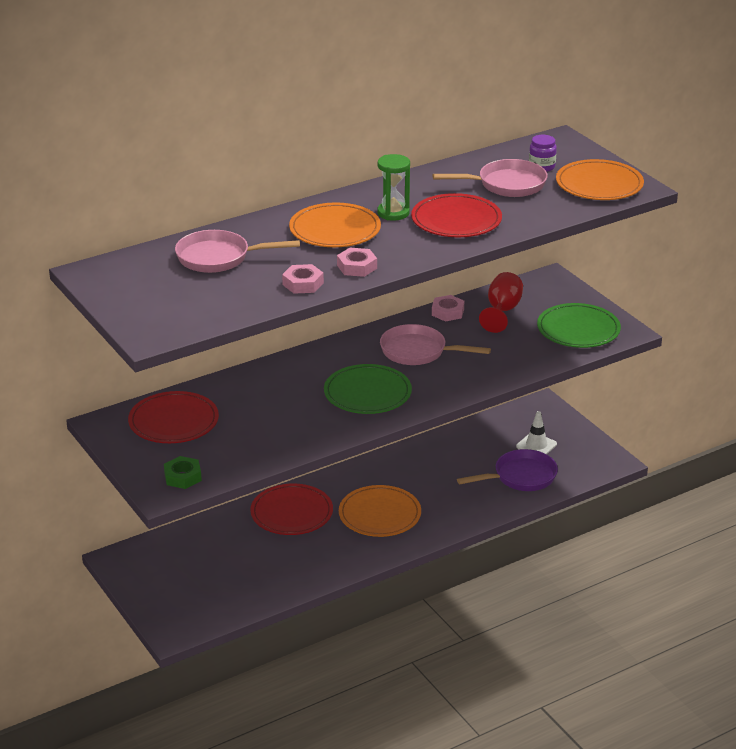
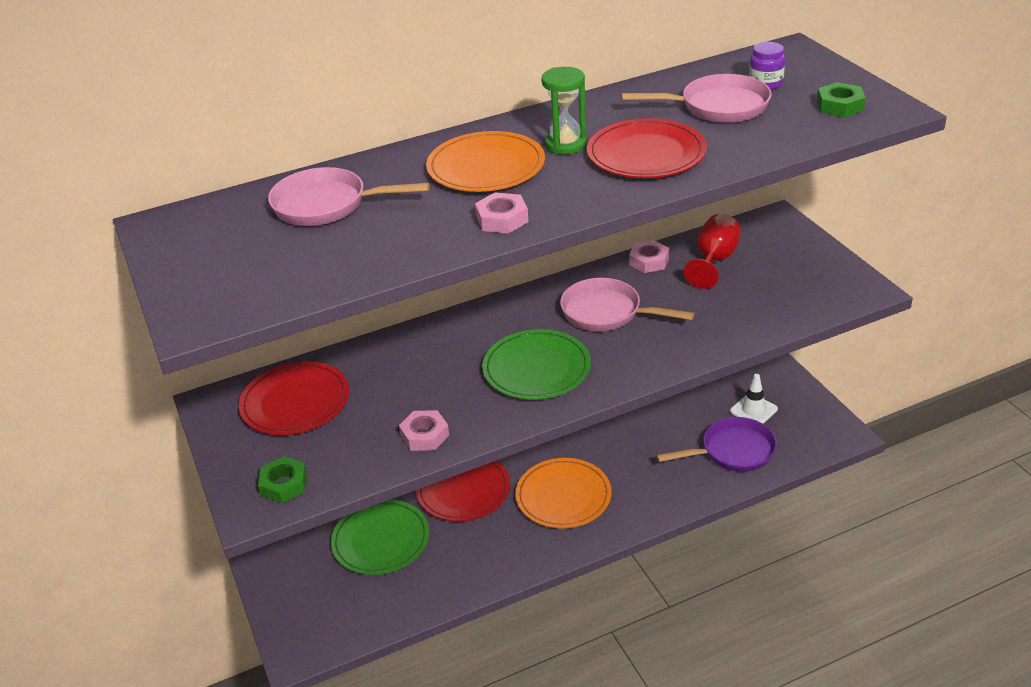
camera: 10 degrees right, 5 degrees up
pink nut [282,264,324,294] -> pink nut moved to [399,410,449,451]
green plate [537,303,621,348] -> green plate moved to [331,500,429,575]
orange plate [556,159,644,200] -> green nut [817,82,866,117]

